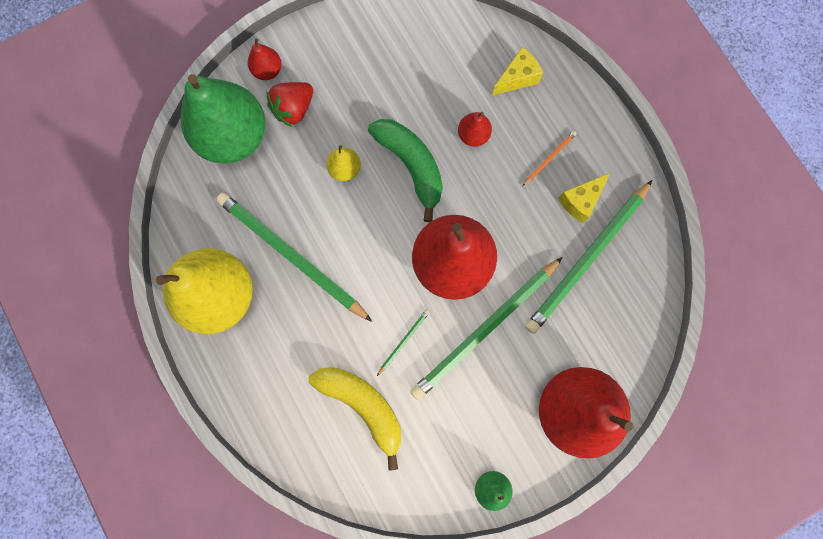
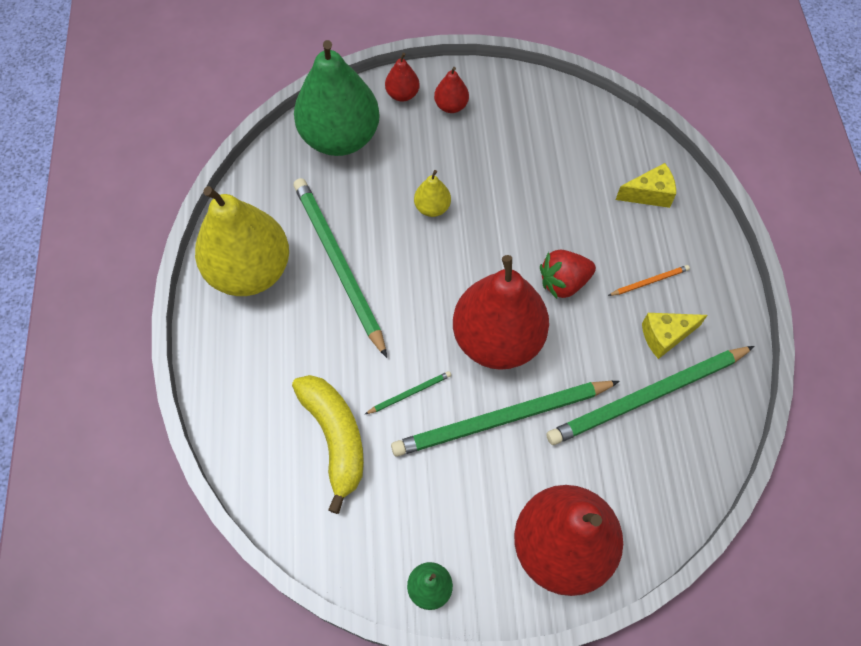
camera: 25 degrees right, 15 degrees down
red strawberry [267,82,313,127] -> red strawberry moved to [540,250,596,299]
green banana [368,119,443,222] -> none
red pear [458,112,492,147] -> red pear moved to [434,67,469,113]

